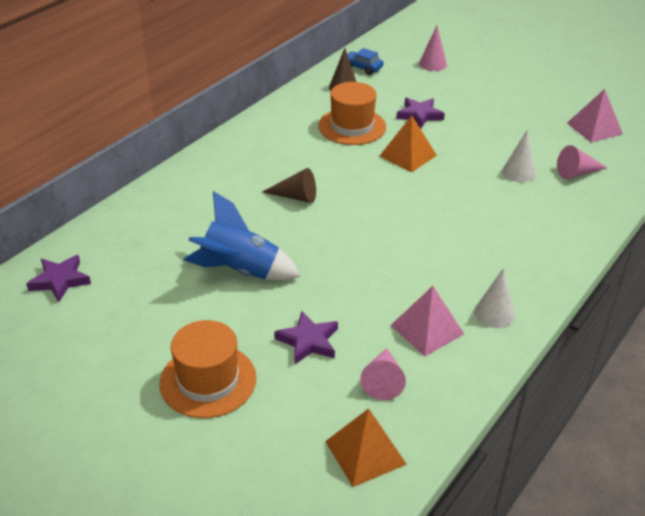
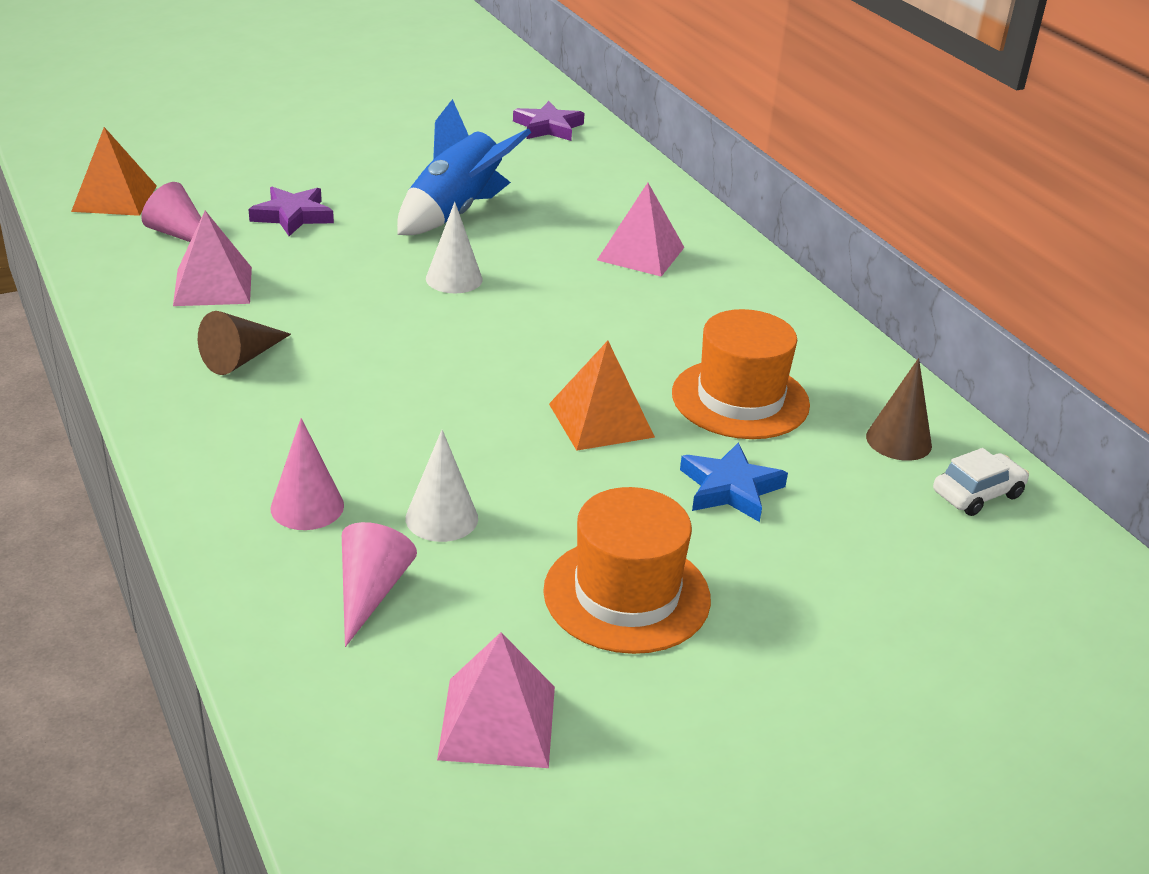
camera: 115 degrees right, 5 degrees down
orange hat [159,320,256,418] -> orange hat moved to [543,487,711,654]
brown cone [262,168,316,203] -> brown cone moved to [198,311,291,375]
blue car [347,48,383,75] -> white car [933,448,1029,516]
purple star [396,98,445,128] -> blue star [680,442,788,522]
pink cone [419,26,447,71] -> pink cone moved to [271,418,344,530]
white cone [474,268,515,328] -> white cone moved to [426,202,483,293]
none -> pink pyramid [597,183,685,277]

